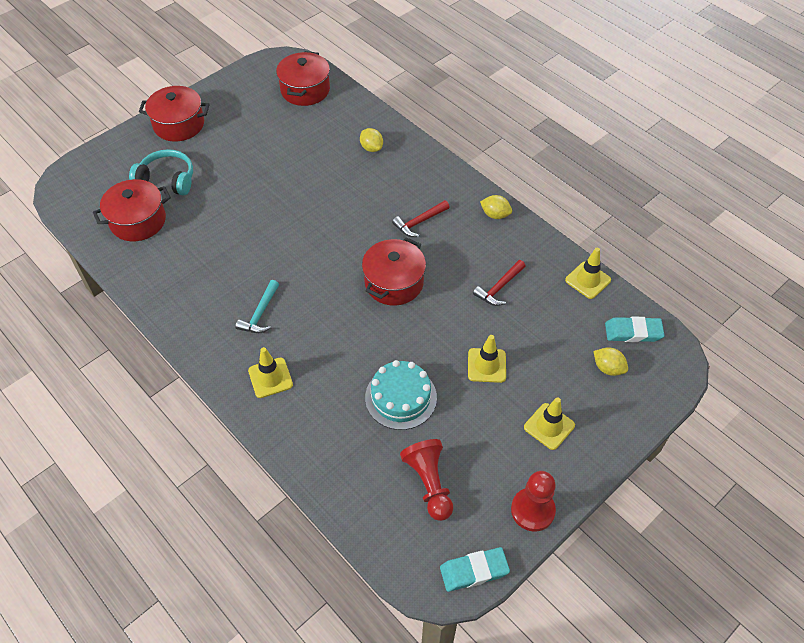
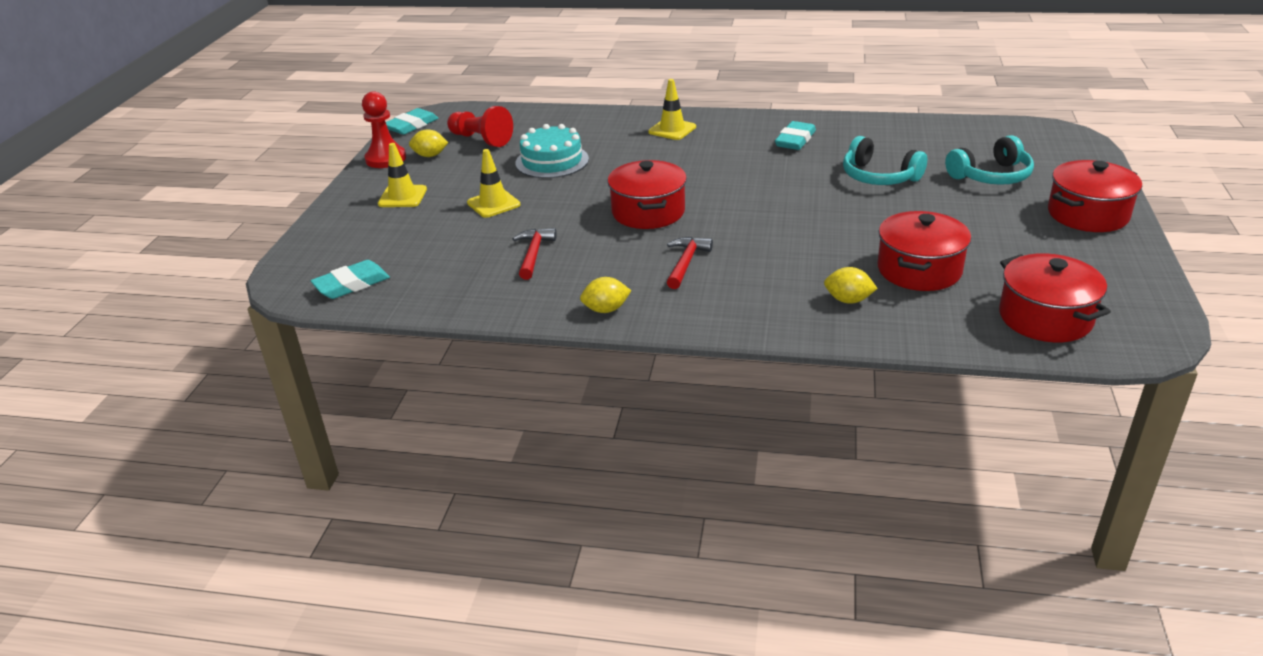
camera: 145 degrees right, 20 degrees down
red pot [93,179,171,241] -> red pot moved to [877,211,971,291]
turquoise hammer [235,280,279,333] -> none
yellow traffic cone [565,248,611,299] -> none
yellow lemon [593,347,628,376] -> yellow lemon moved to [409,129,448,157]
none -> turquoise eraser [775,121,816,150]
none -> turquoise headphones [843,136,927,185]

